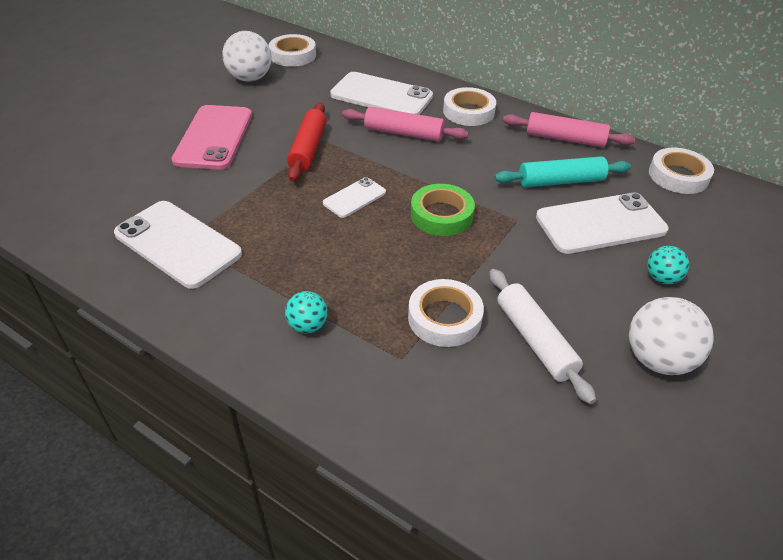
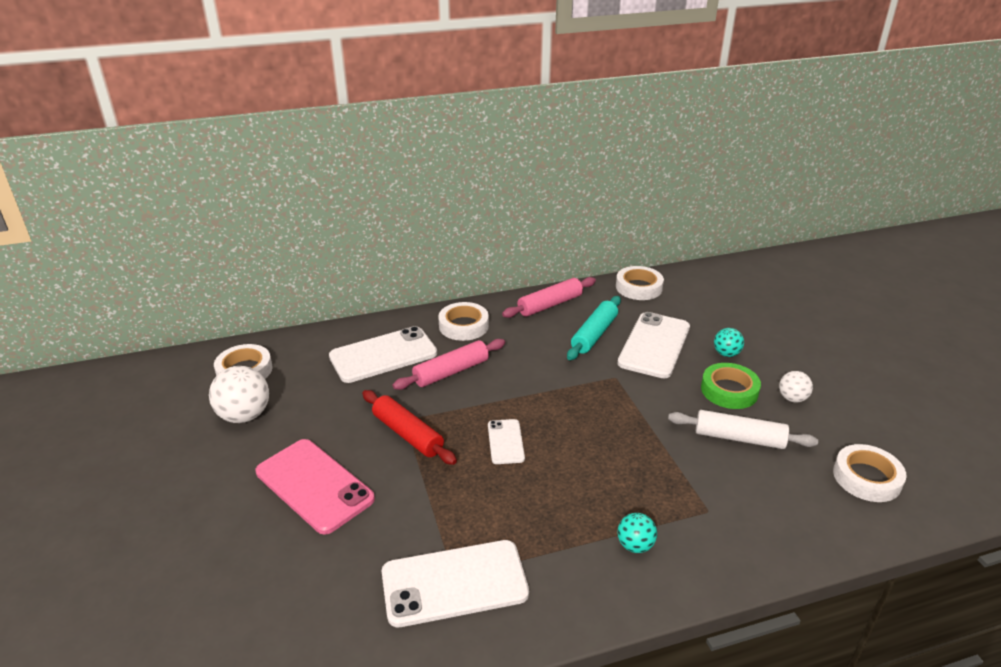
camera: 50 degrees left, 10 degrees down
white tape [408,279,484,347] -> white tape moved to [833,444,907,502]
green tape [411,184,475,236] -> green tape moved to [701,363,761,409]
white ball [629,297,714,375] -> white ball [779,371,813,402], size x0.57

